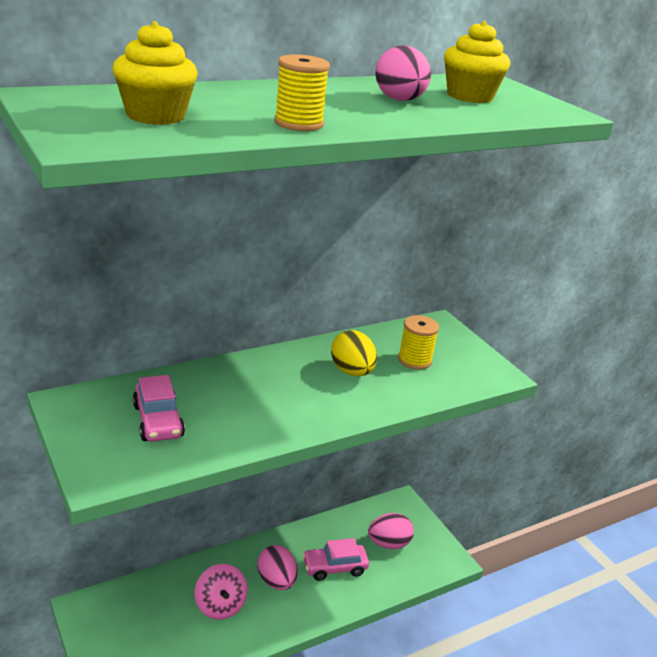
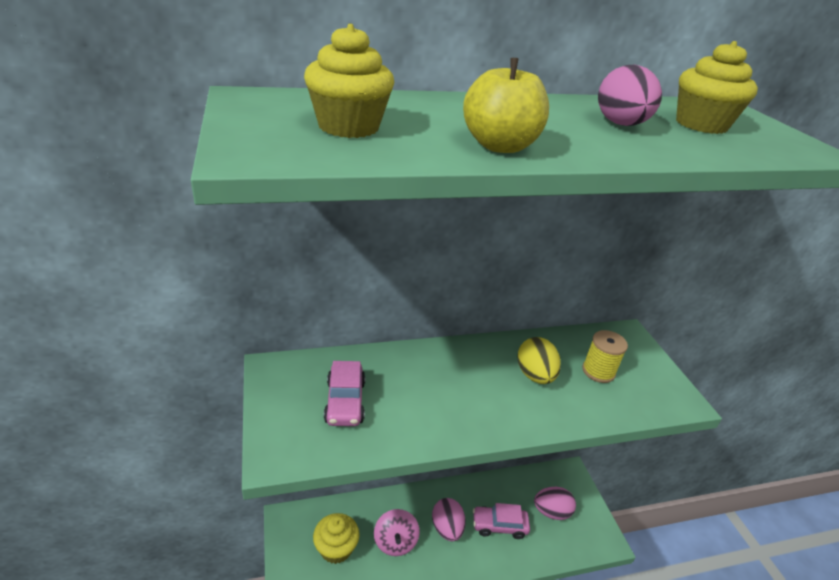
camera: 15 degrees right, 5 degrees up
yellow spool [274,54,330,131] -> yellow apple [463,58,549,153]
none -> yellow cupcake [313,513,360,564]

